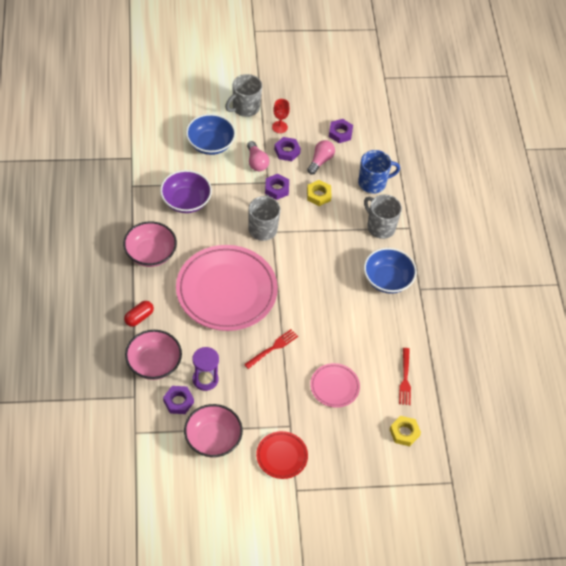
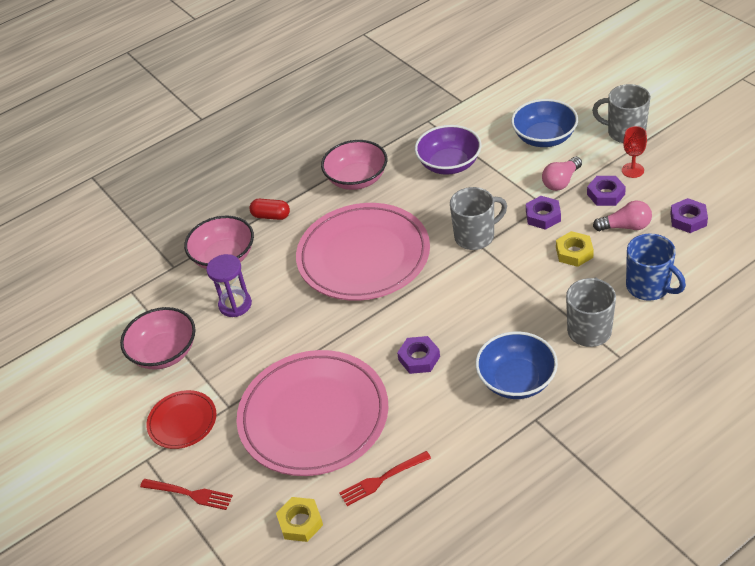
camera: 70 degrees right, 10 degrees down
purple nut [163,386,194,414] -> purple nut moved to [397,336,440,374]
red fork [244,329,298,369] -> red fork moved to [140,479,233,510]
pink plate [310,363,360,408] -> pink plate [237,350,388,476], size x2.13

